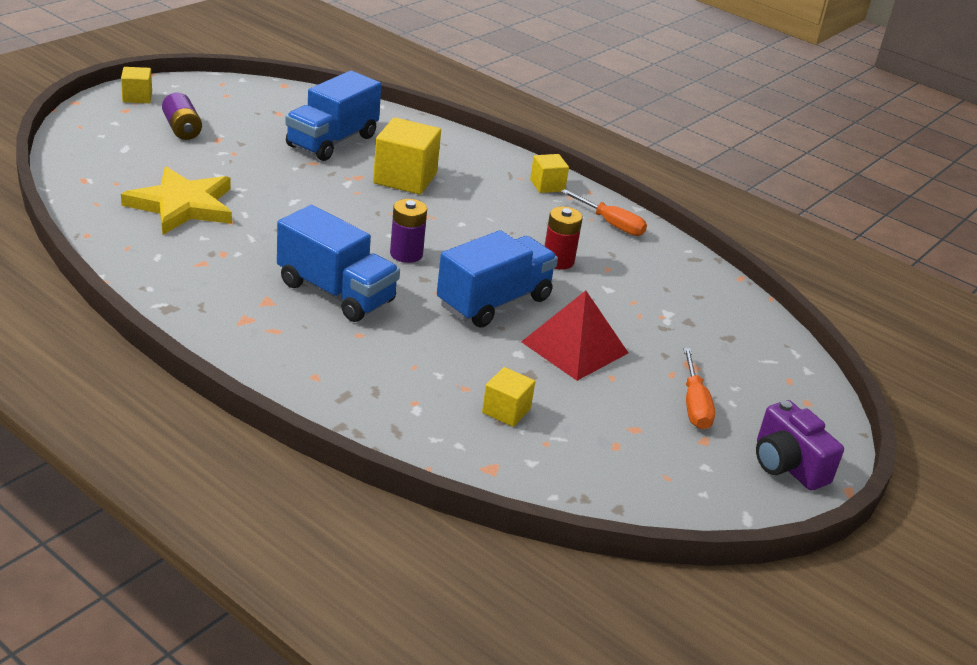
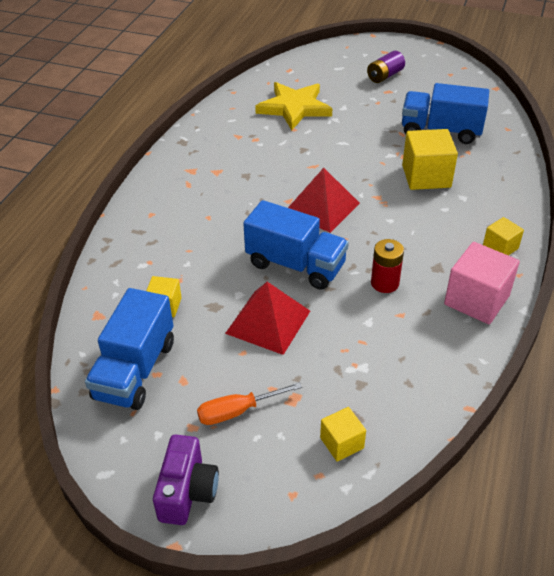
camera: 75 degrees right, 10 degrees up
yellow cube [121,67,152,103] -> yellow cube moved to [320,407,366,461]
blue truck [277,205,400,322] -> blue truck moved to [85,288,174,410]
purple battery [390,199,427,263] -> red pyramid [288,168,360,233]
orange screwdriver [561,189,647,236] -> pink cube [444,242,520,324]
purple camera [756,400,844,490] -> purple camera turned 150 degrees clockwise [153,435,219,525]

